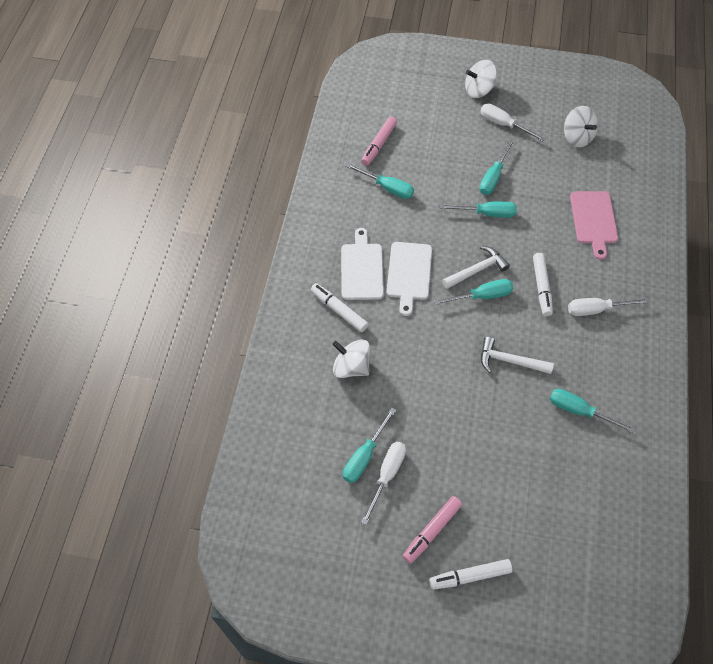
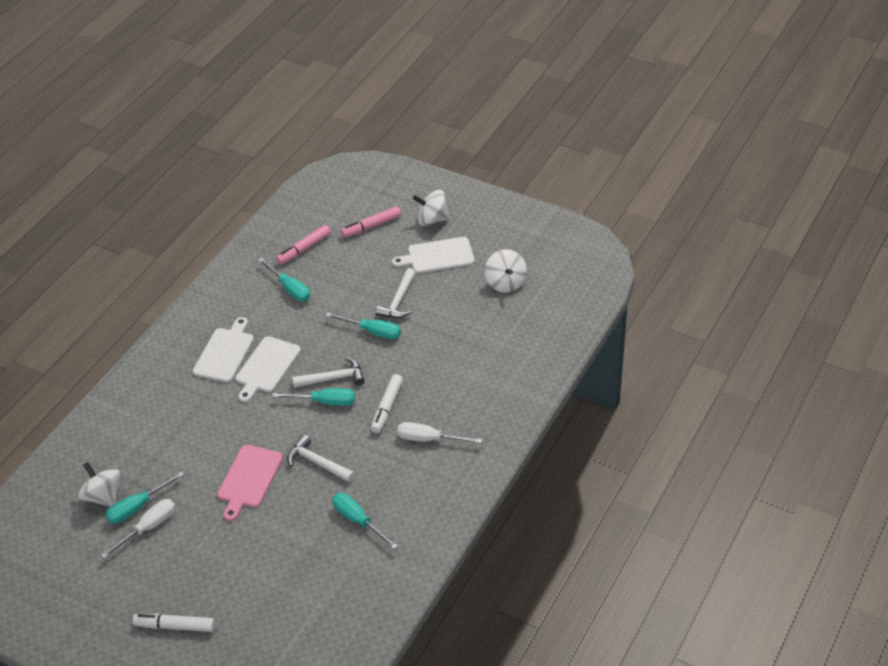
camera: 20 degrees right, 15 degrees down
white marker [311,283,368,332] -> none
white spinning top [332,340,370,378] -> white spinning top moved to [78,462,121,507]
pink marker [403,496,462,564] -> pink marker moved to [341,206,401,238]
turquoise screwdriver [479,140,514,195] -> white hammer [376,268,416,318]
white screwdriver [480,104,545,141] -> white cutting board [392,237,475,273]
pink cutting board [570,191,618,260] -> pink cutting board moved to [218,445,283,521]

